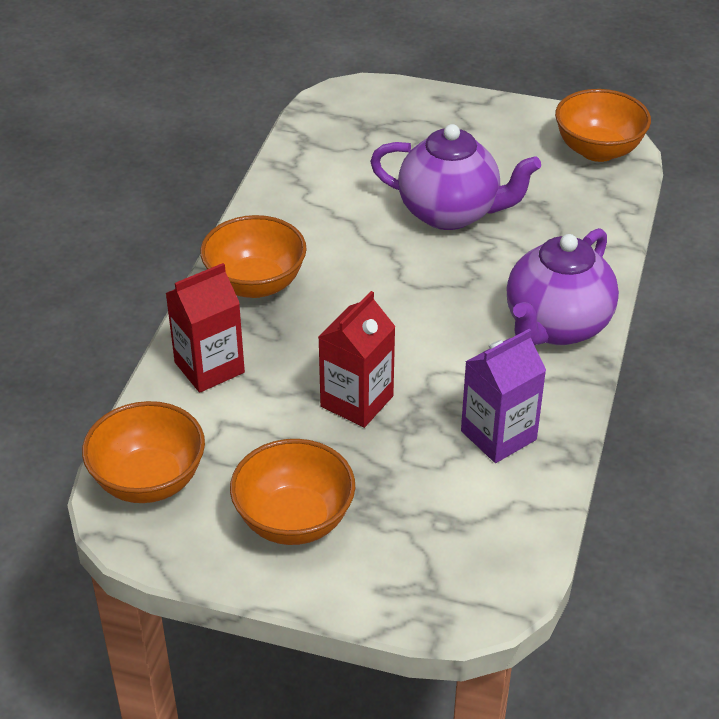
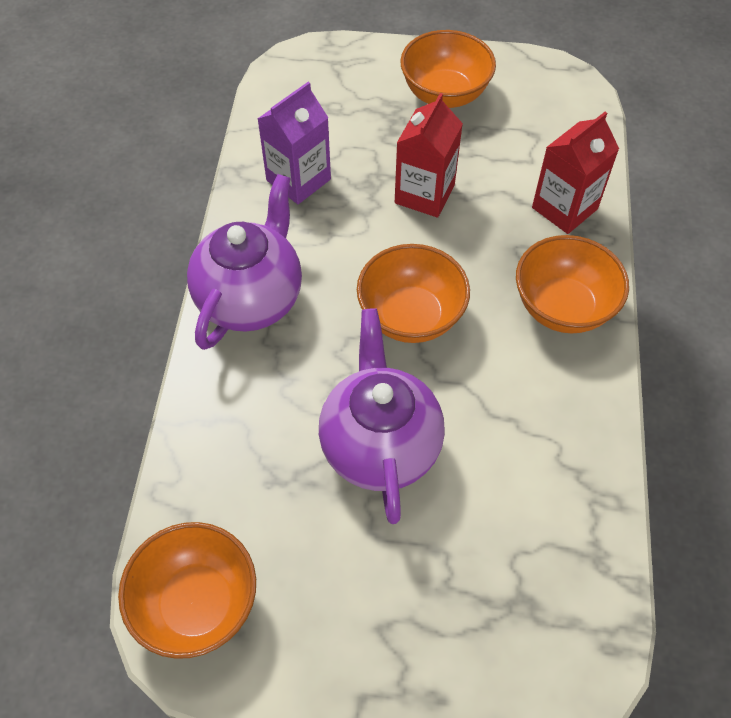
camera: 170 degrees right, 15 degrees up
orange bowl [82,401,205,503] -> orange bowl moved to [357,244,470,343]
purple teapot [370,124,541,230] -> purple teapot turned 75 degrees clockwise [319,308,445,524]

